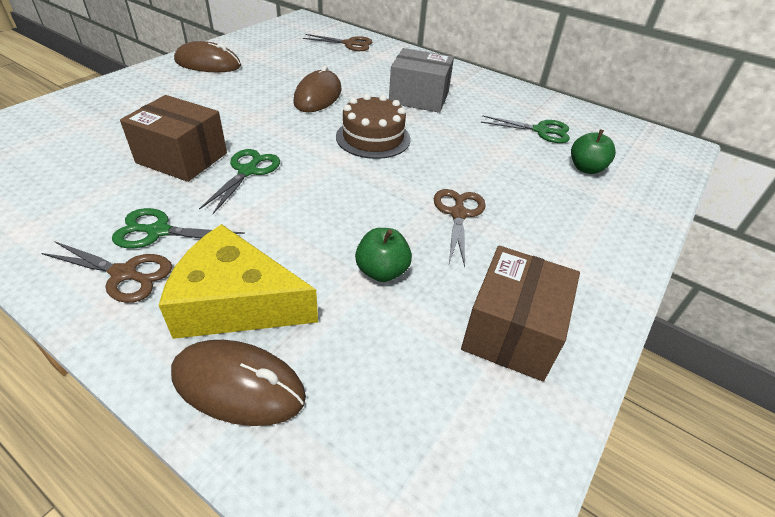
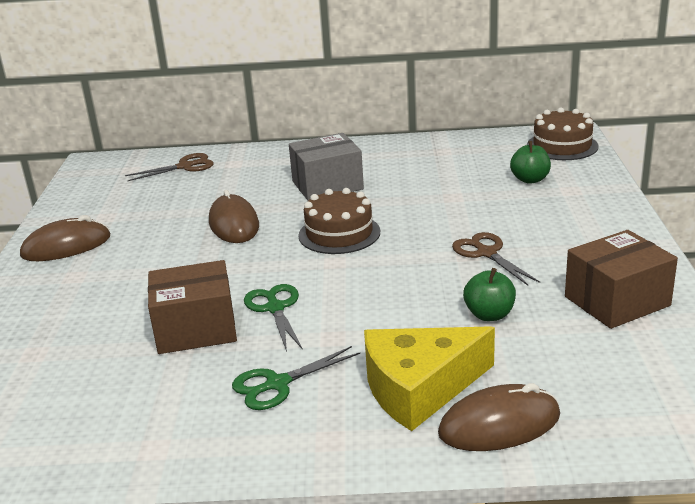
camera: 30 degrees left, 15 degrees down
brown scissors [41,241,172,303] -> none
brown box [461,246,580,381] -> brown box turned 75 degrees clockwise [565,230,678,329]
green scissors [481,115,570,143] -> none
none -> brown cake [527,107,599,160]

